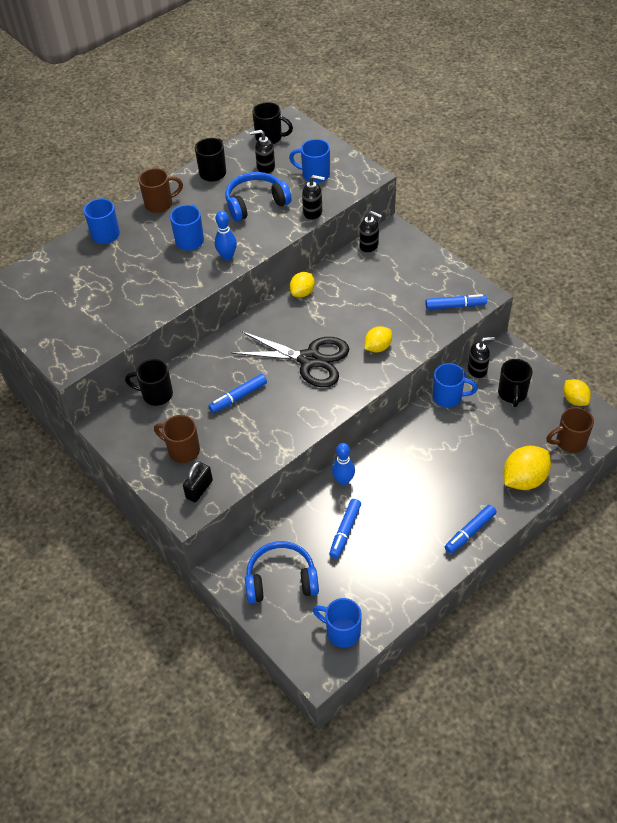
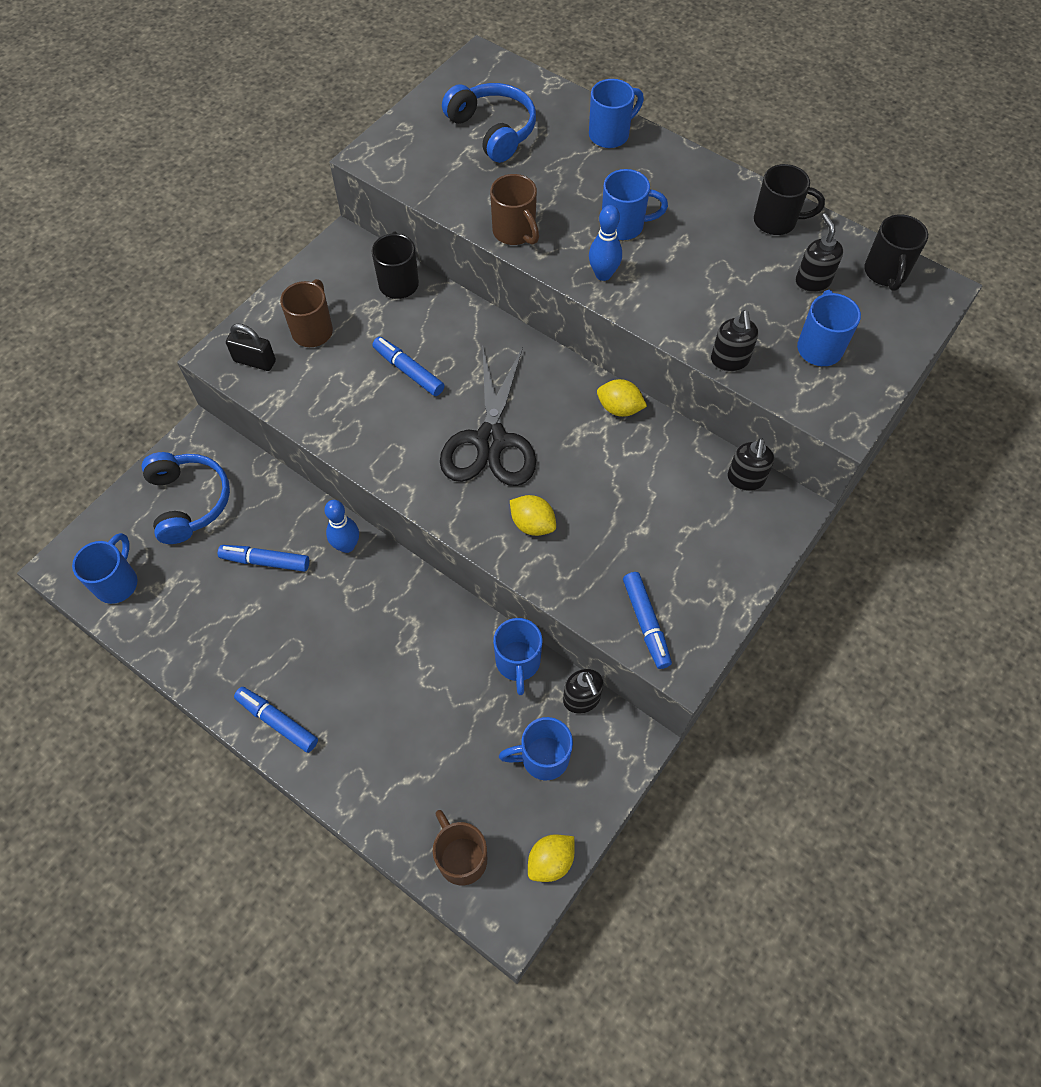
camera: 75 degrees right, 10 degrees up
brown mug [138,168,183,213] -> brown mug moved to [490,174,539,245]
blue headphones [226,172,291,222] -> blue headphones moved to [442,83,536,163]
black mug [498,359,532,407] -> blue mug [499,717,573,780]
yellow lemon [504,446,551,490] -> none

